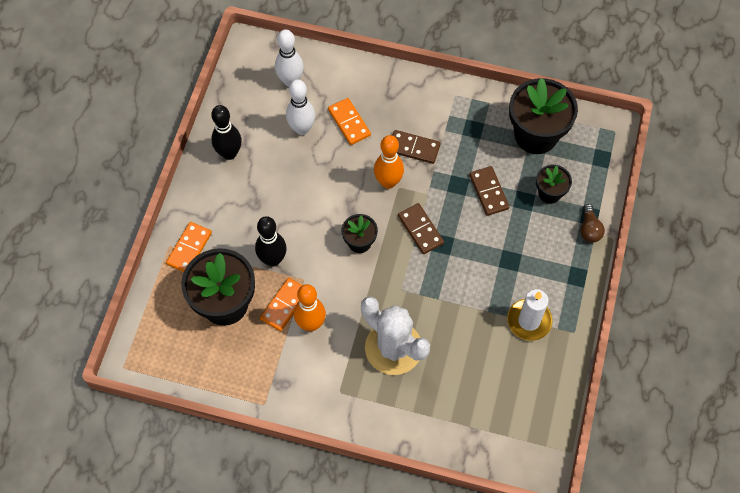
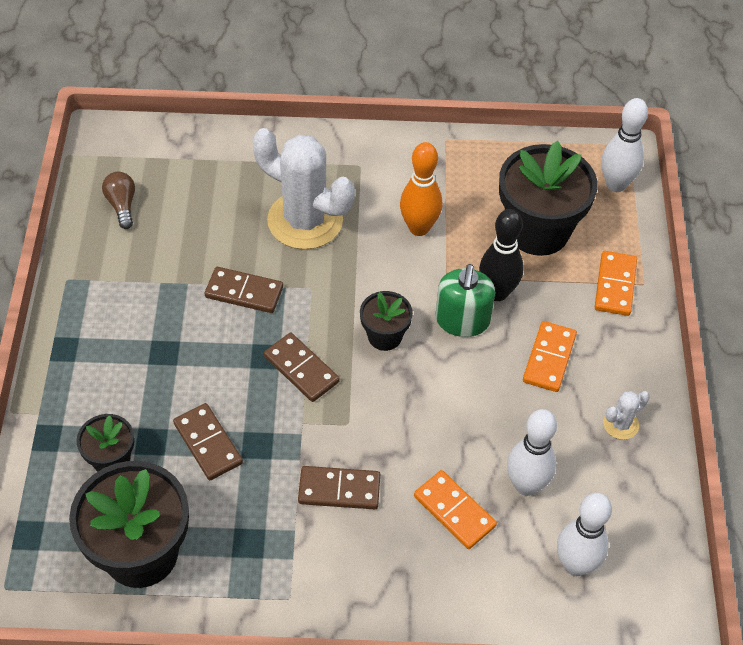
camera: 165 degrees right, 10 degrees down
black bowling pin [211,105,242,160] -> white cactus [603,391,650,440]
orange domino [260,278,302,331] -> orange domino moved to [523,321,577,392]
orange bowling pin [374,135,404,189] -> none
white candle [507,289,553,341] -> none
brown light bulb [580,204,605,243] -> brown light bulb moved to [102,172,135,229]
none -> brown domino [205,267,283,313]
none -> green soap dispenser [436,264,495,337]
none -> white bowling pin [601,98,648,192]

